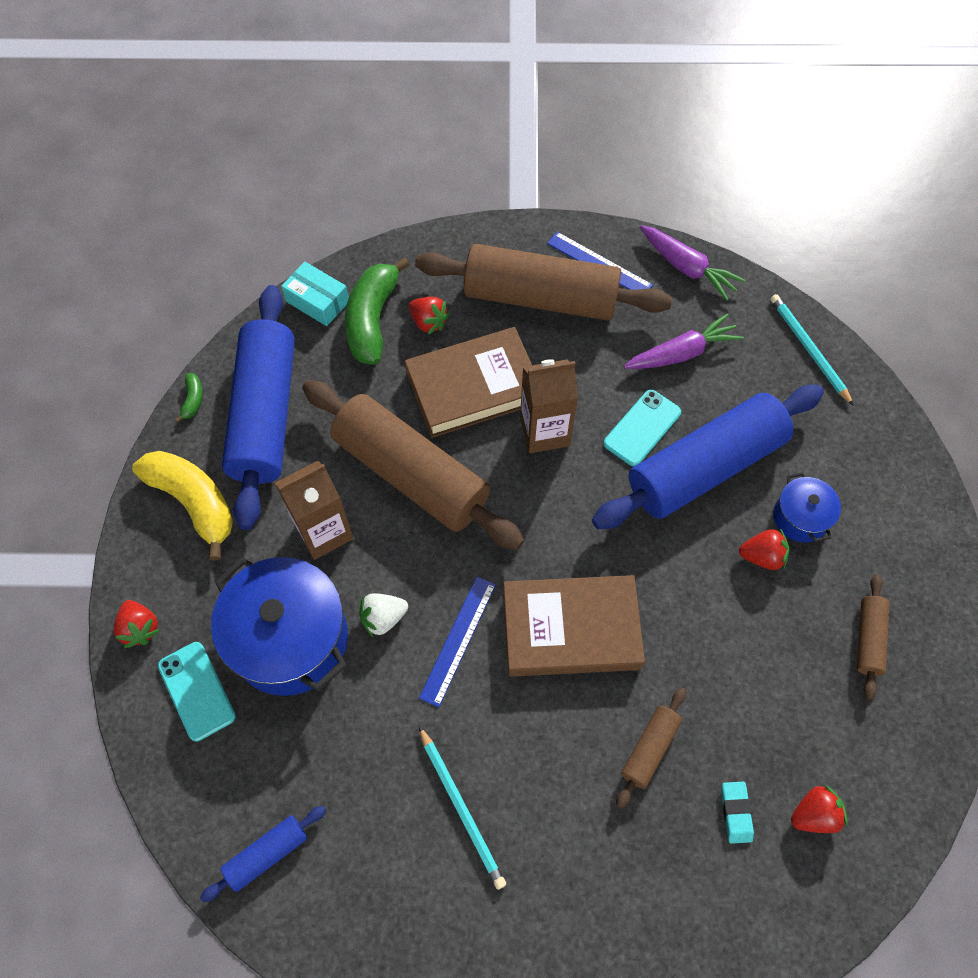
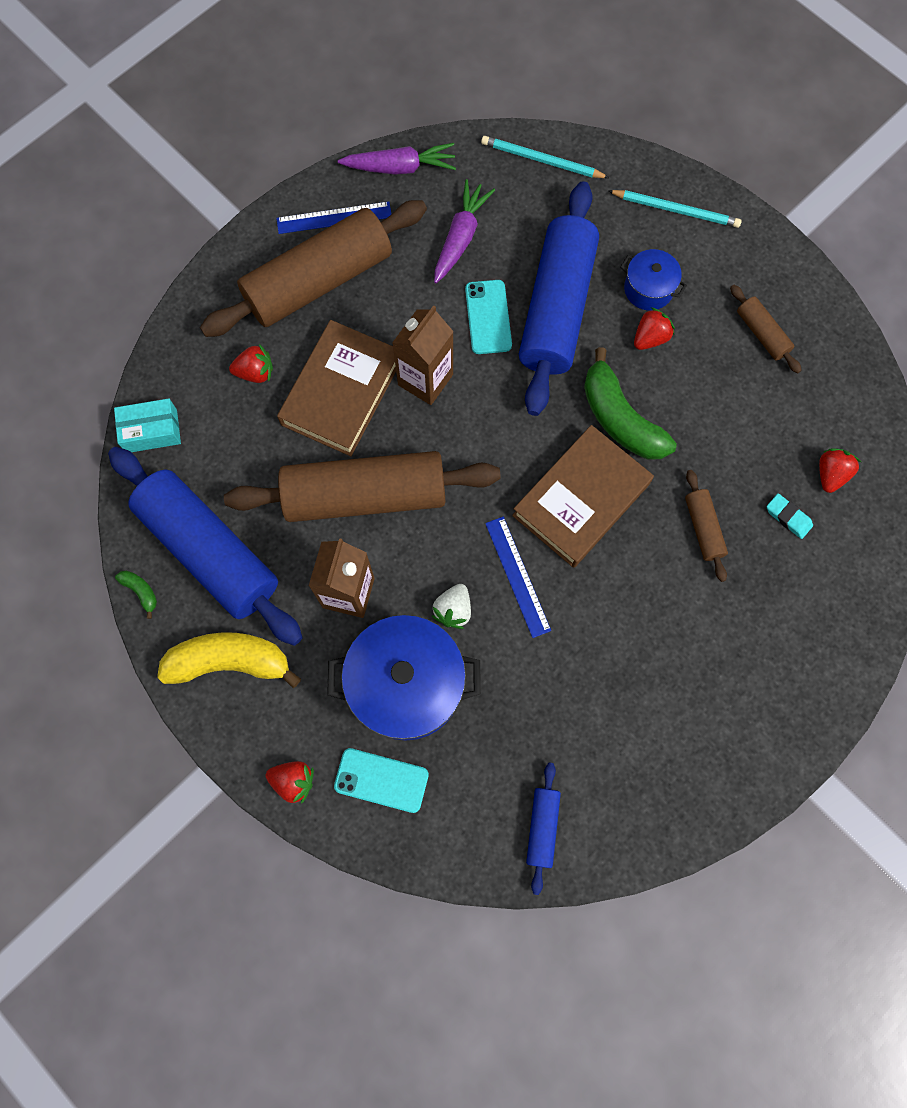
camera: 45 degrees left, 10 degrees up
green banana [345,257,410,365] -> green banana moved to [584,347,677,460]
turquoise pencil [419,726,506,890] -> turquoise pencil moved to [608,190,742,228]

